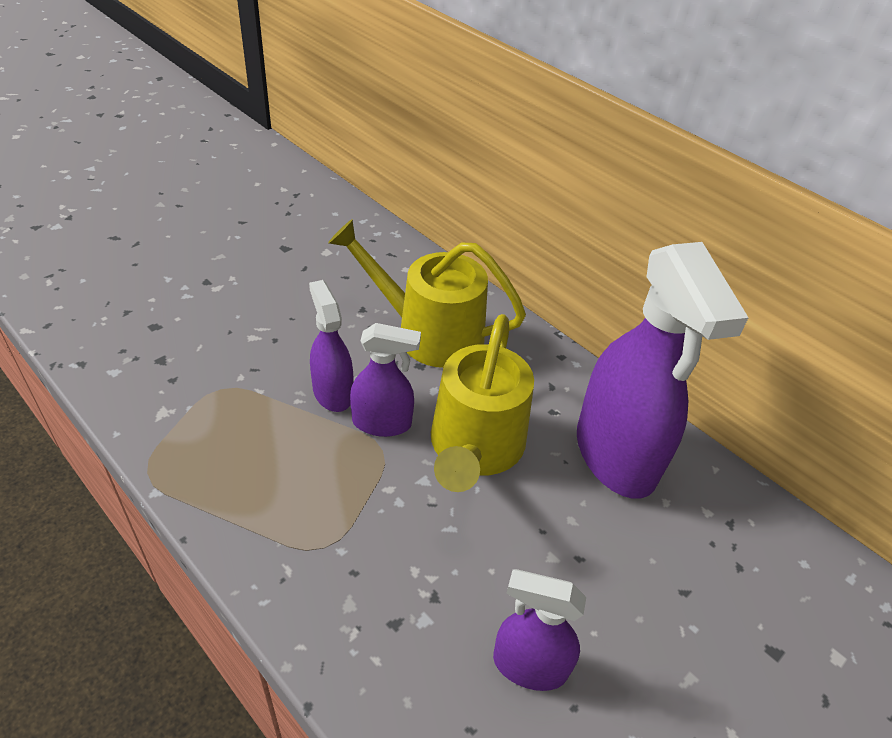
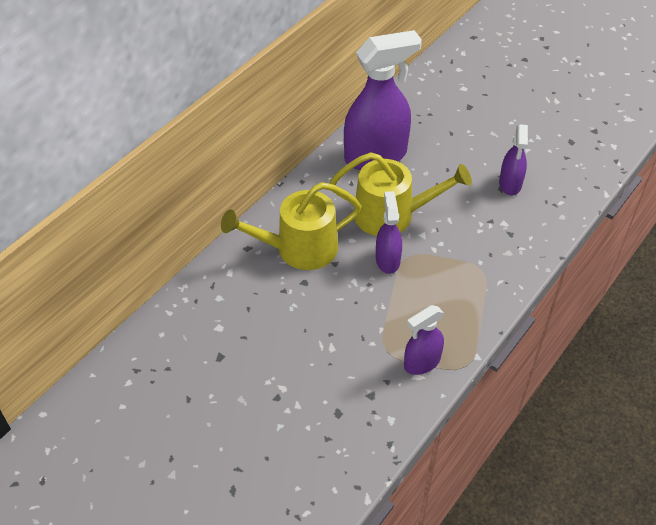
camera: 95 degrees left, 5 degrees up
purple spray bottle [309,280,353,412] -> purple spray bottle moved to [404,305,444,375]
yellow watering can [328,219,526,368] -> yellow watering can turned 60 degrees clockwise [221,182,362,270]

